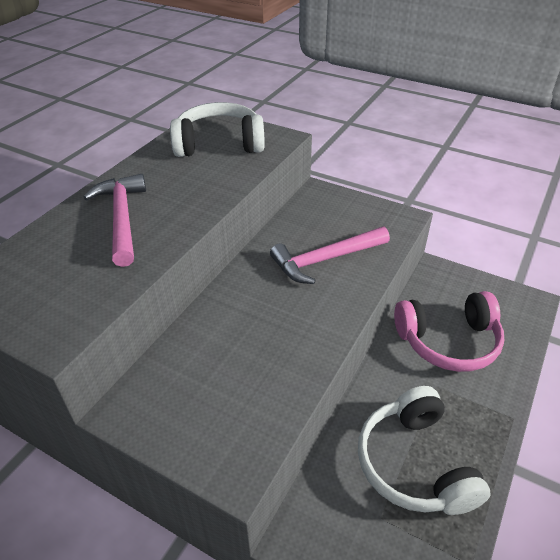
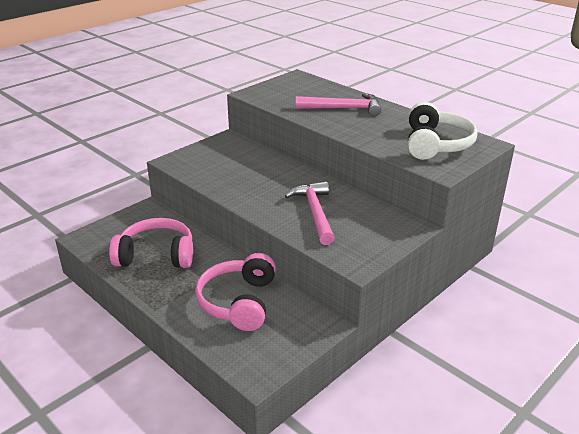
camera: 105 degrees right, 10 degrees down
white headphones [358,386,491,515] -> pink headphones [109,218,193,268]

